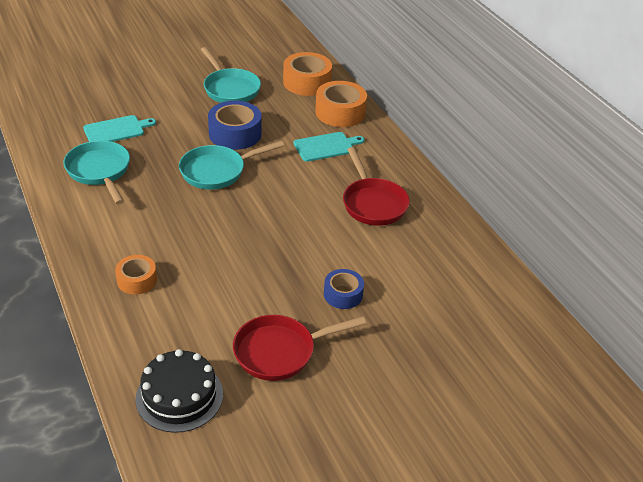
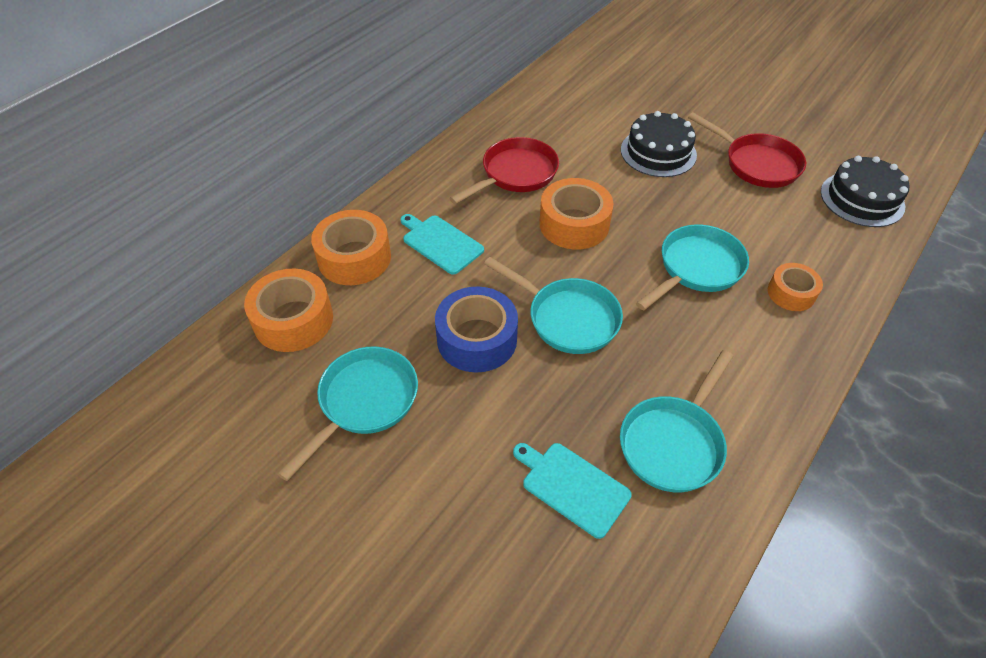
camera: 115 degrees left, 10 degrees up
blue tape [324,269,364,309] -> black cake [621,111,697,177]
none -> orange tape [539,178,614,250]
none -> turquoise pan [636,224,749,310]

